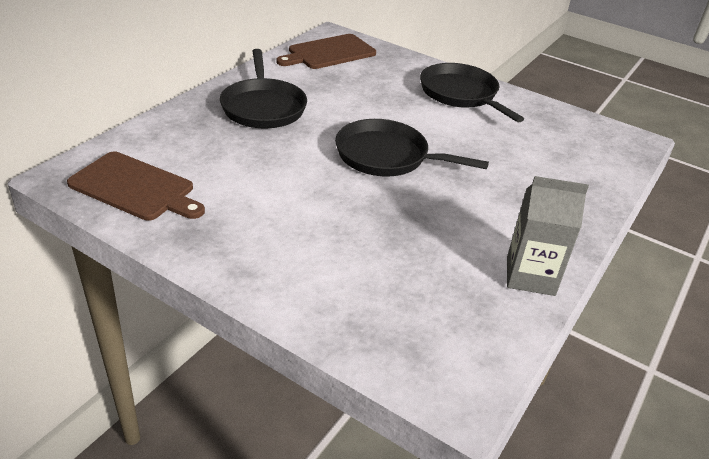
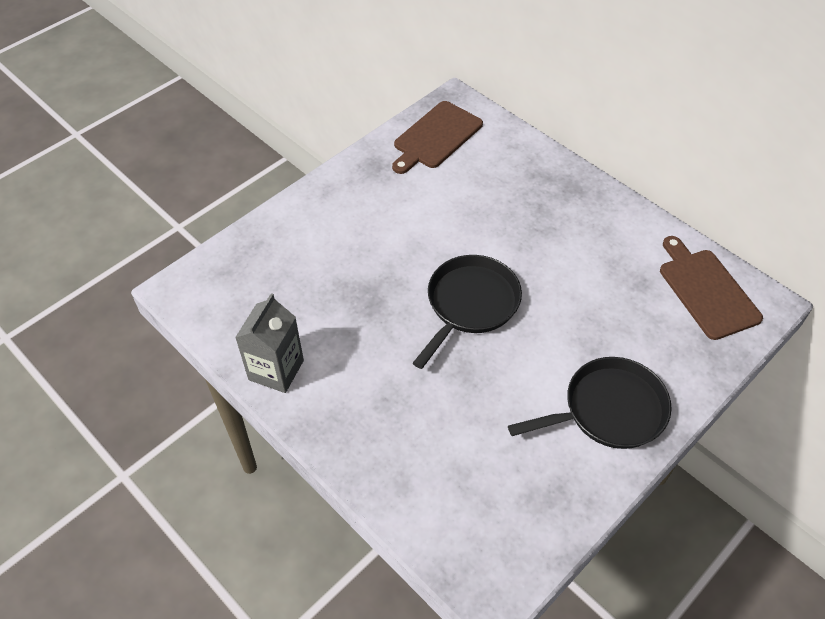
camera: 105 degrees right, 15 degrees up
black pan [220,49,307,128] -> none

